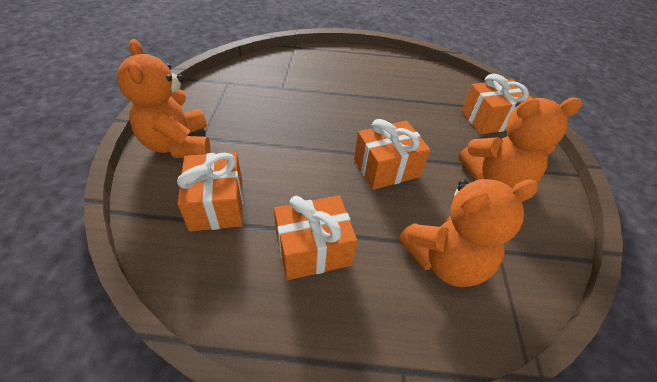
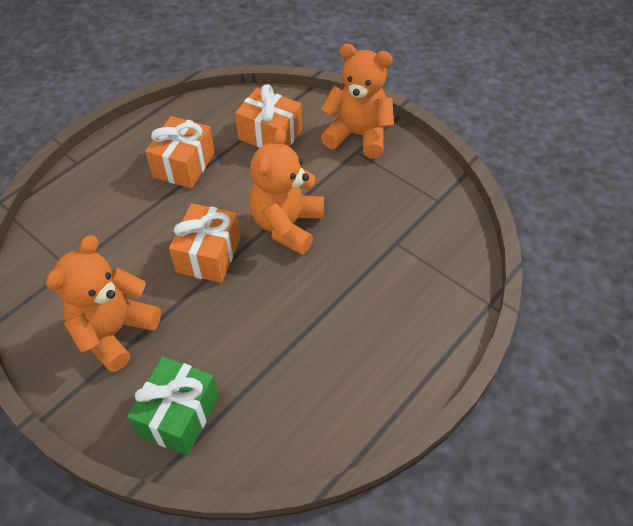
camera: 130 degrees right, 5 degrees up
orange teddy bear [399,179,538,287] -> orange teddy bear moved to [249,128,324,255]
orange gift [462,74,533,134] -> green gift [127,356,219,456]

